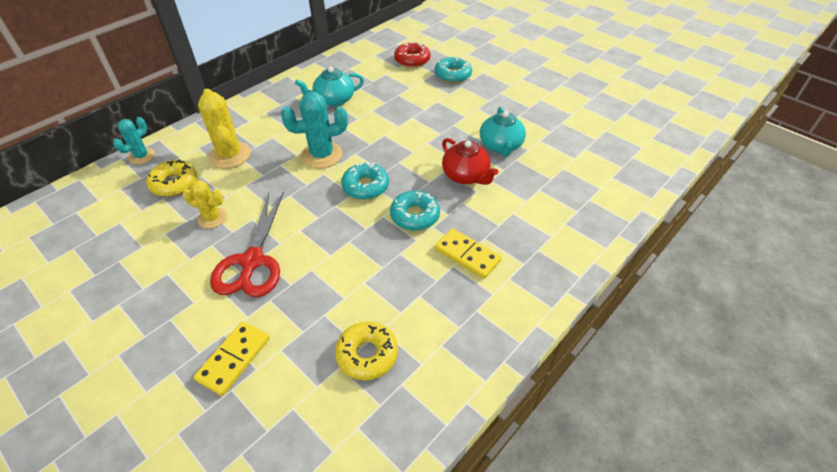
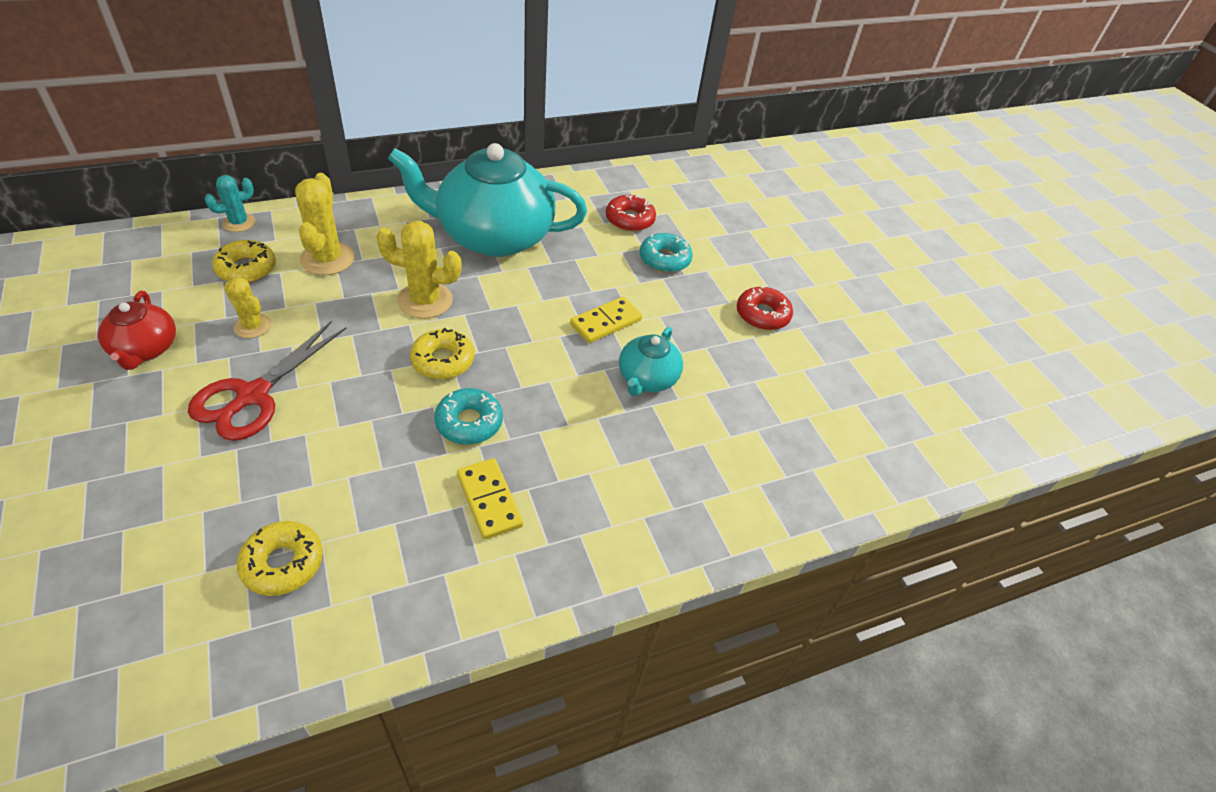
camera: 20 degrees right, 0 degrees up
yellow domino [194,321,270,396] -> yellow domino moved to [570,297,642,343]
turquoise cactus [281,92,348,168] -> yellow cactus [376,221,462,319]
turquoise teapot [295,67,364,107] -> turquoise teapot [388,143,587,257], size x2.10
turquoise donut [341,162,389,200] -> yellow donut [410,328,474,379]
red teapot [442,138,499,185] -> red teapot moved to [98,291,176,370]
none -> red donut [737,286,793,330]

